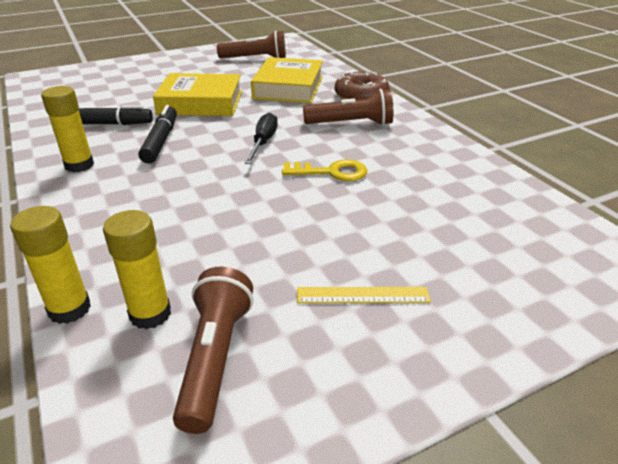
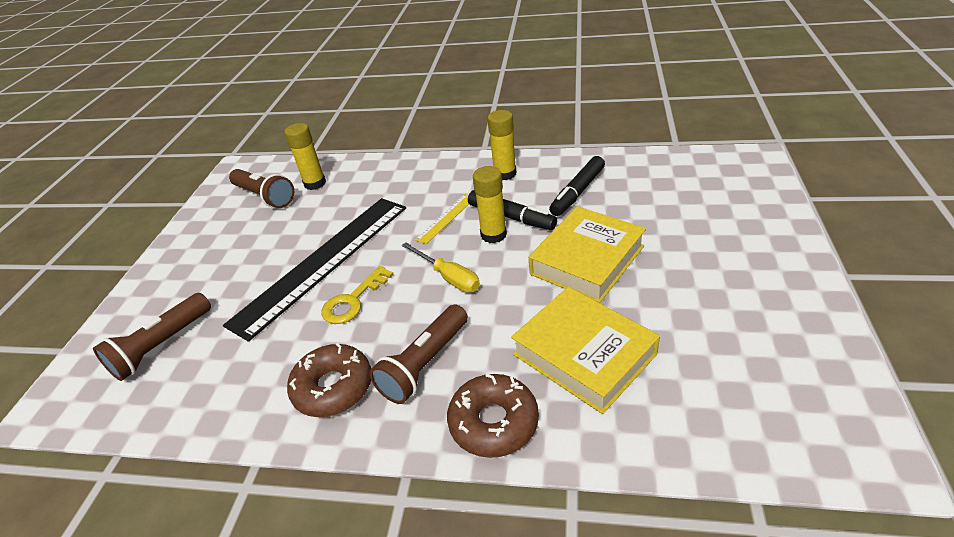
camera: 130 degrees right, 5 degrees up
yellow glue stick [10,206,91,324] -> yellow glue stick moved to [473,166,507,243]
brown flashlight [217,31,286,58] -> brown flashlight moved to [93,293,211,381]
black screwdriver [244,113,278,164] -> yellow screwdriver [402,242,480,292]
yellow ruler [297,287,431,303] -> yellow ruler moved to [415,194,469,244]
none -> black ruler [223,198,406,342]
none -> brown donut [287,343,371,417]

